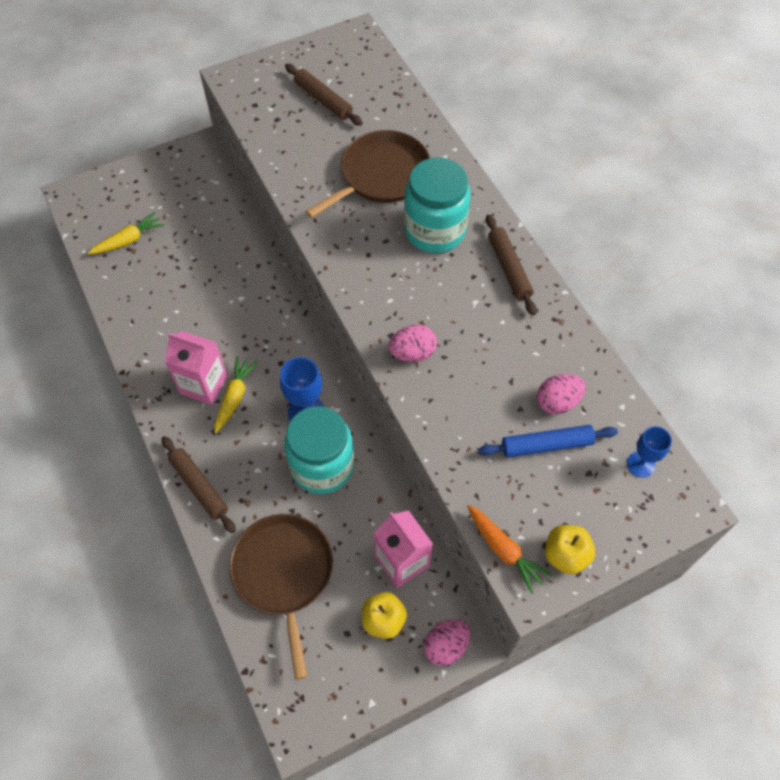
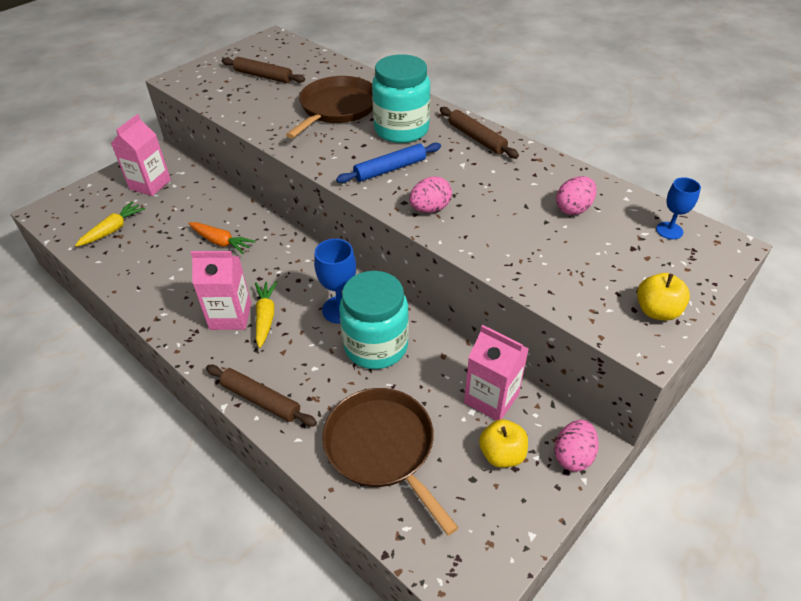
camera: 20 degrees left, 15 degrees down
orange carrot [467,505,552,594] -> orange carrot moved to [188,222,256,254]
blue rolling pin [479,425,618,458] -> blue rolling pin moved to [336,142,441,183]
none -> pink carton [111,114,171,196]

